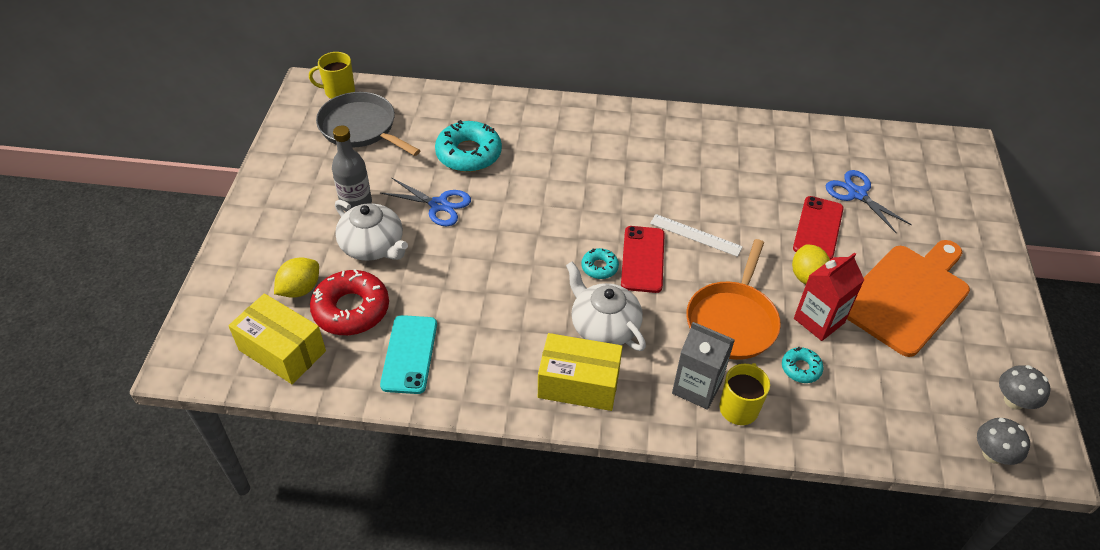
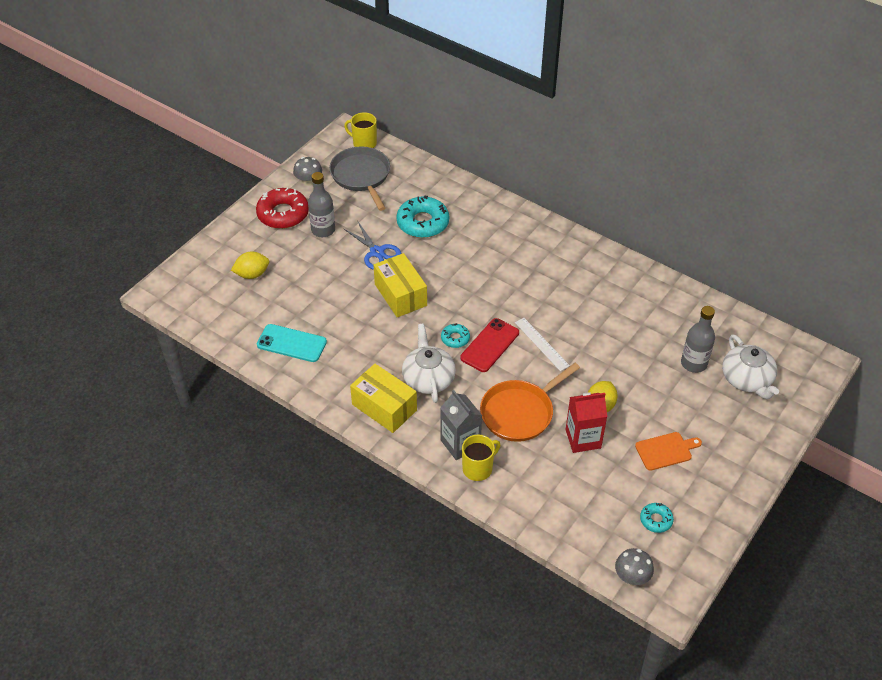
camera: 30 degrees right, 0 degrees up
yellow box [228,293,326,384] -> yellow box moved to [374,253,427,317]
red donut [310,269,389,335] -> red donut moved to [256,188,309,229]
white teapot [335,200,408,261] -> white teapot moved to [722,334,779,399]
turquoise phone [380,315,437,394] -> turquoise phone turned 75 degrees clockwise [257,324,327,362]
turquoise donut [782,347,824,383] -> turquoise donut moved to [640,503,674,533]
red phone [793,196,844,260] -> none
blue scissors [826,170,912,234] -> grey bottle [681,306,715,373]
orange cutting board [847,240,970,357] -> orange cutting board [635,432,702,471], size x0.49
grey mushroom [999,365,1050,410] -> grey mushroom moved to [293,157,322,186]

